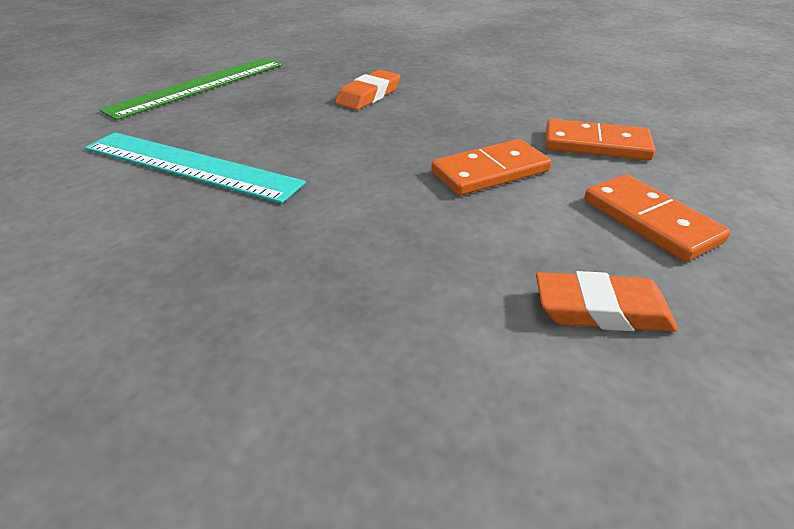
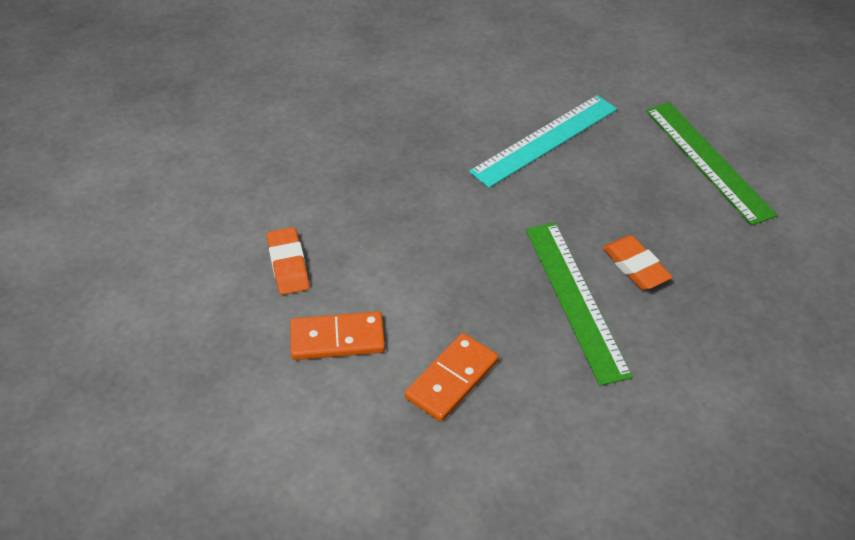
camera: 115 degrees right, 10 degrees up
orange domino [431,139,552,195] -> none
orange eraser [536,271,678,332] -> orange eraser turned 45 degrees counterclockwise [267,227,310,295]
none -> green ruler [526,223,633,386]

